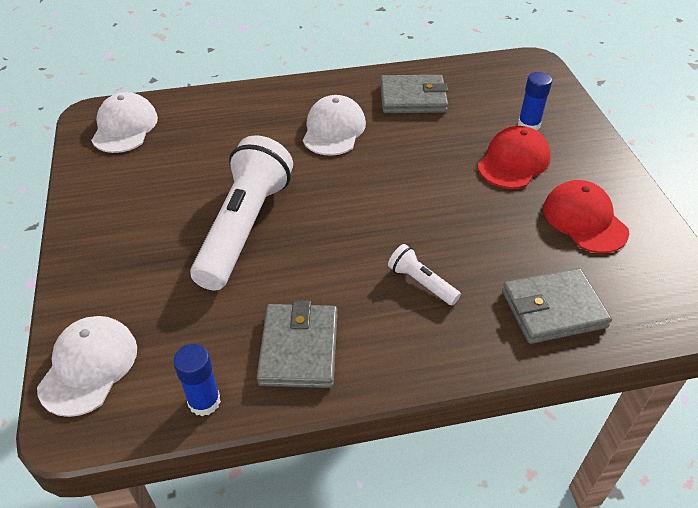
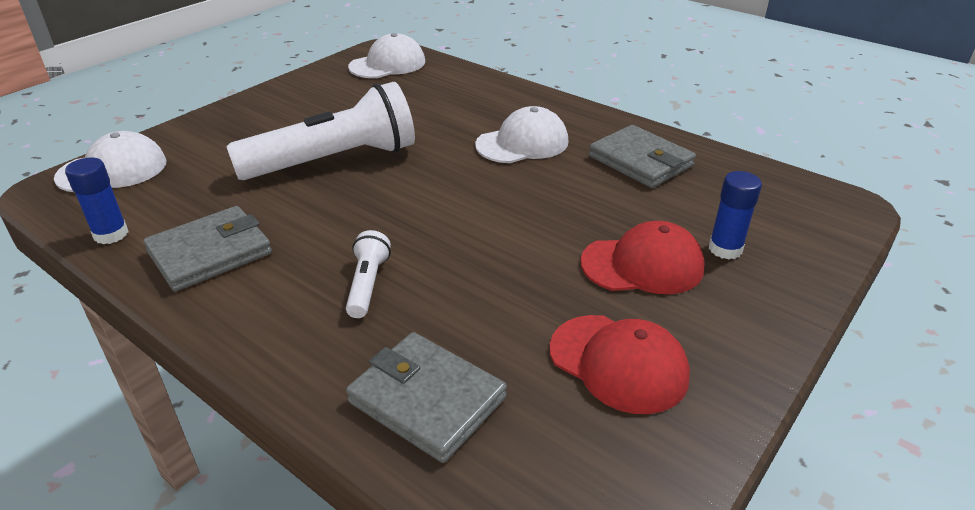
camera: 50 degrees right, 10 degrees down
red cap [543,180,629,253] -> red cap turned 105 degrees clockwise [549,315,690,414]

